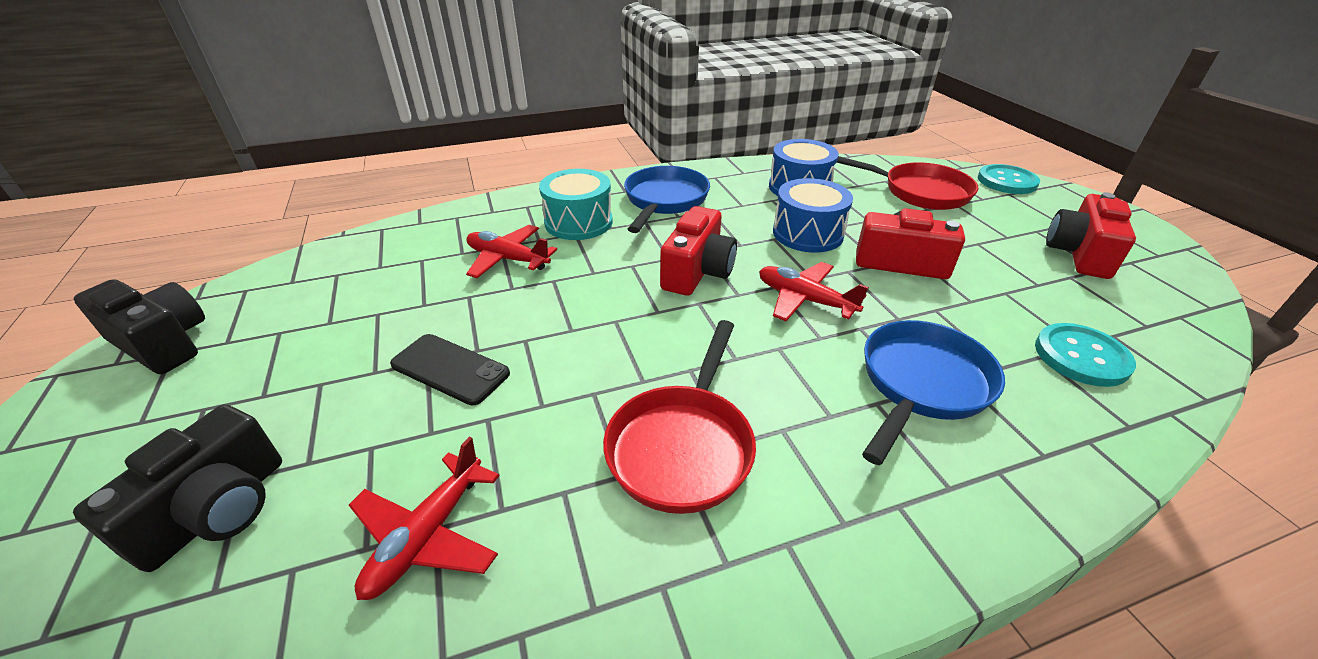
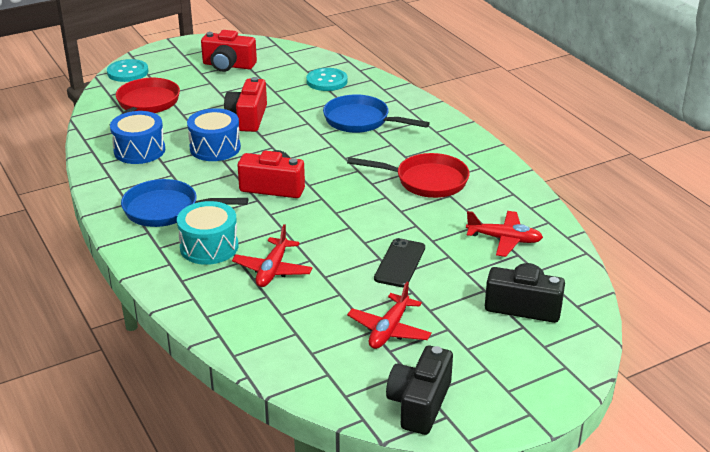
camera: 100 degrees left, 5 degrees down
red plane [759,262,869,321] -> red plane moved to [347,282,432,349]

